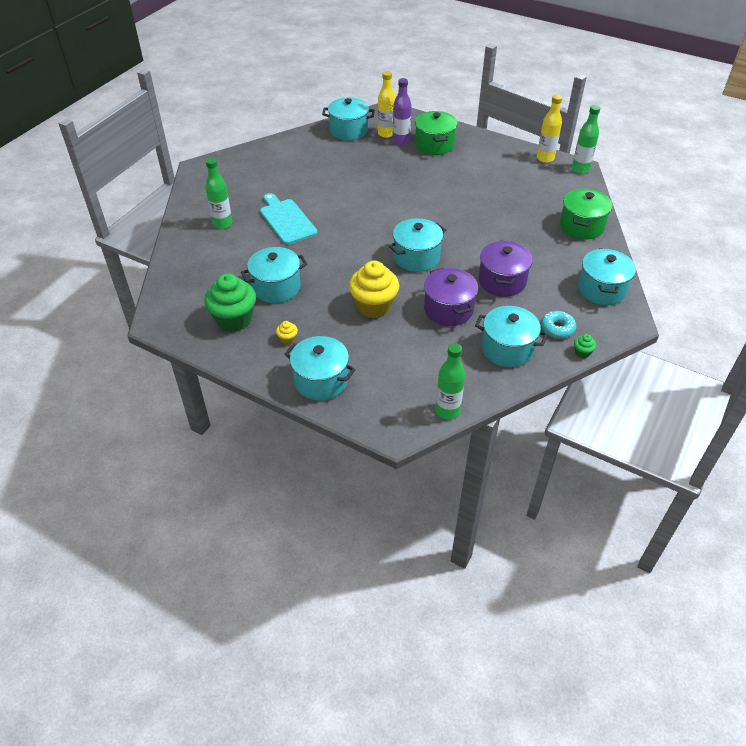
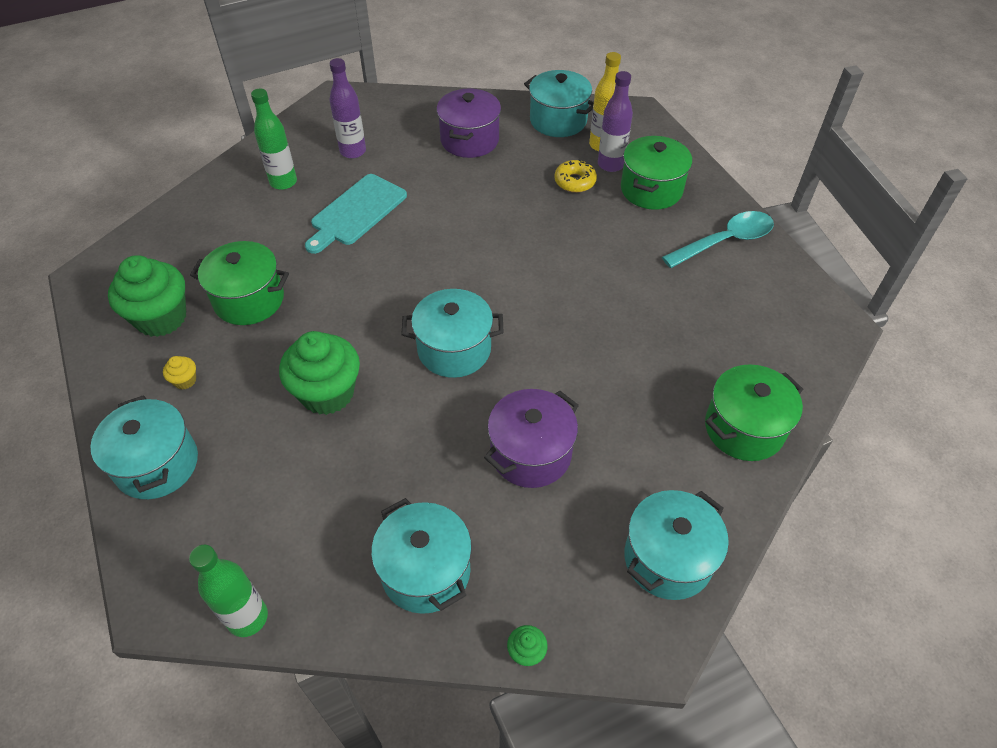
camera: 35 degrees right, 5 degrees up
turquoise pot [241,247,307,303] -> green pot [190,241,289,325]
turquoise cutting board [260,193,317,245] -> turquoise cutting board turned 150 degrees counterclockwise [305,174,407,254]
yellow cupcake [349,261,399,318] -> green cupcake [279,331,360,415]
purple pot [424,267,478,326] -> purple pot moved to [436,88,501,158]
yellow bottle [537,95,562,163] -> none
turquoise donut [541,311,576,338] -> none
green bottle [572,105,600,174] -> none
none -> purple bottle [330,58,366,159]
none -> yellow donut [554,159,597,193]
none -> turquoise spoon [662,211,774,268]

